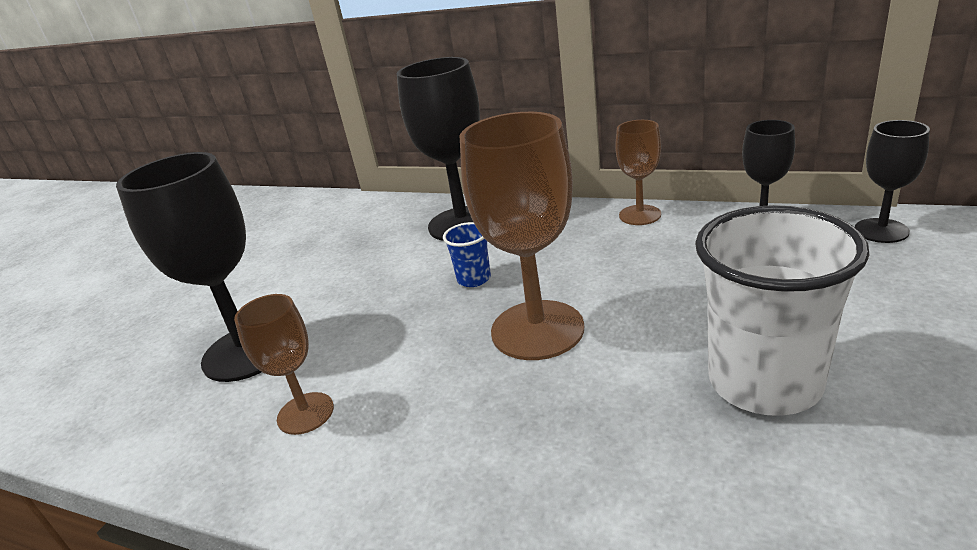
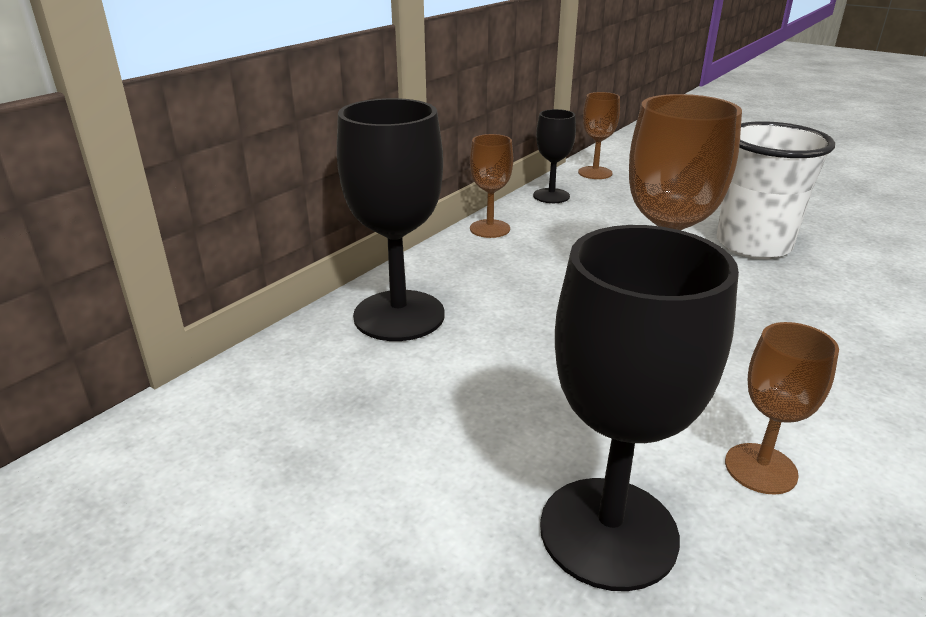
camera: 80 degrees left, 0 degrees up
blue cup [443,222,491,287] -> none
black goblet [855,120,930,243] -> brown goblet [578,92,620,179]

